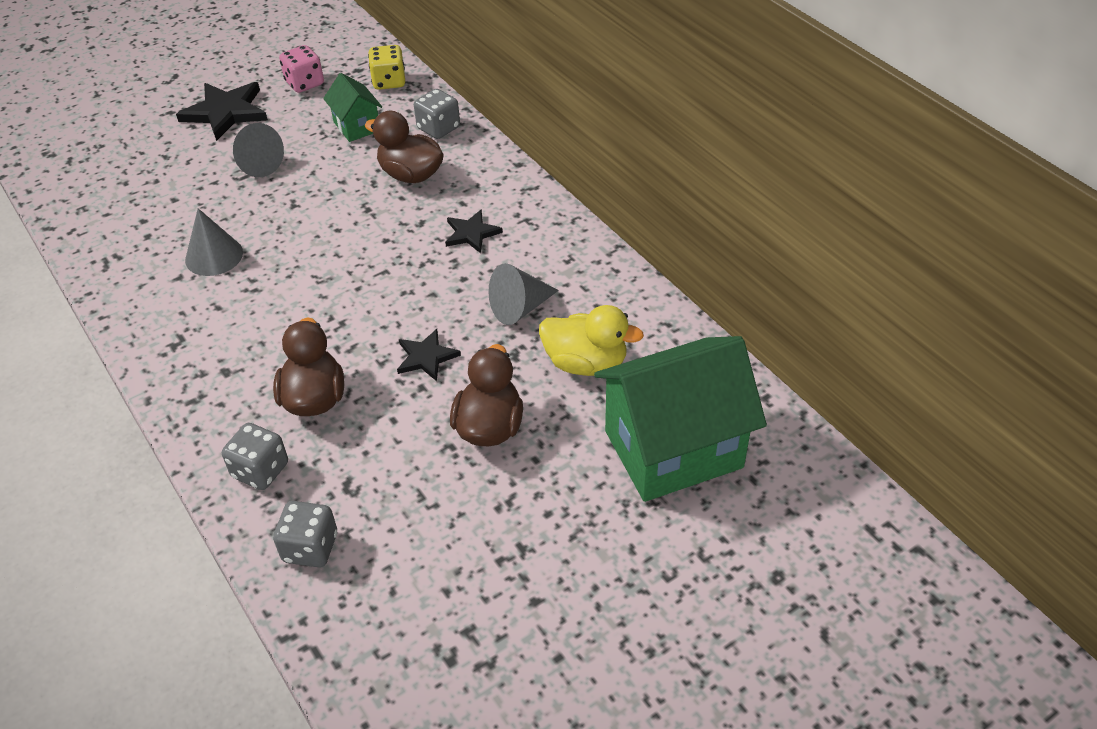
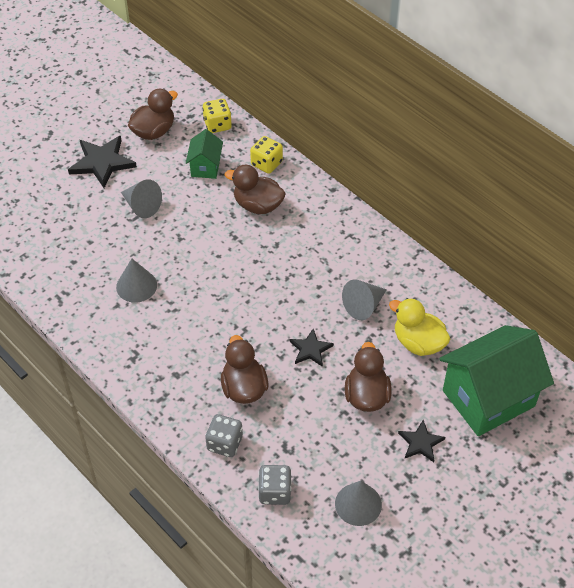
camera: 10 degrees left, 5 degrees up
pink dice [279,45,324,93] -> brown duck [128,89,178,140]
green house [323,73,382,142] -> green house turned 45 degrees clockwise [186,129,223,179]
grey dice [414,89,460,139] -> yellow dice [250,136,283,174]
black star [445,209,503,253] -> black star moved to [398,420,445,462]
yellow duck [539,305,644,376] -> yellow duck turned 150 degrees counterclockwise [389,298,450,356]
none -> grey cone [335,481,382,526]

